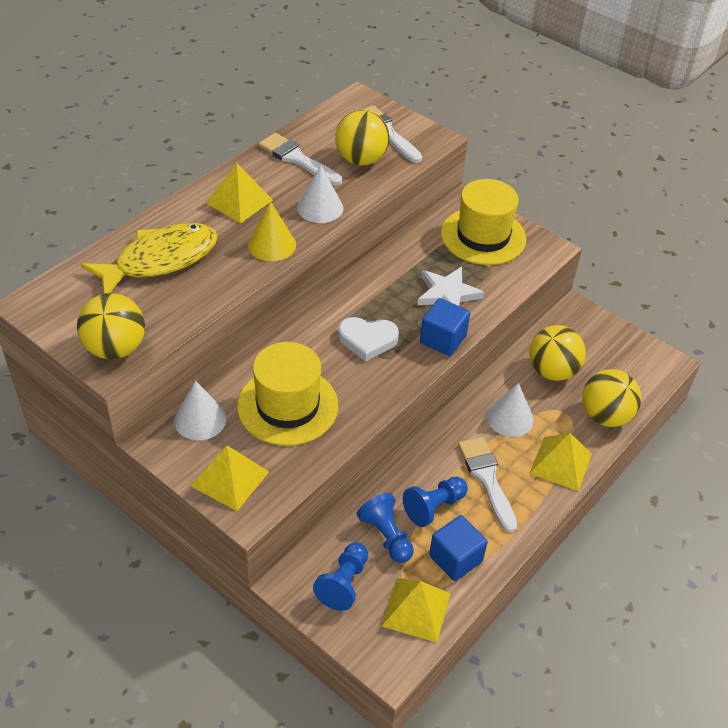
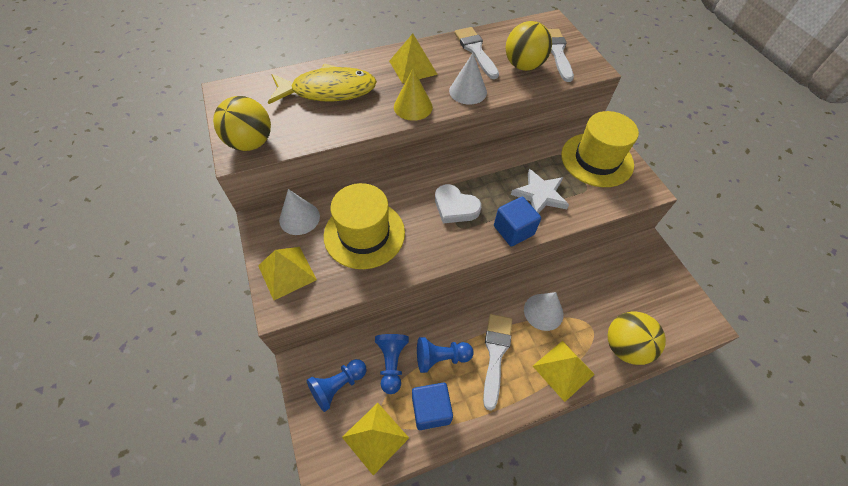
camera: 30 degrees right, 10 degrees up
yellow ball [529,325,586,381] -> none

